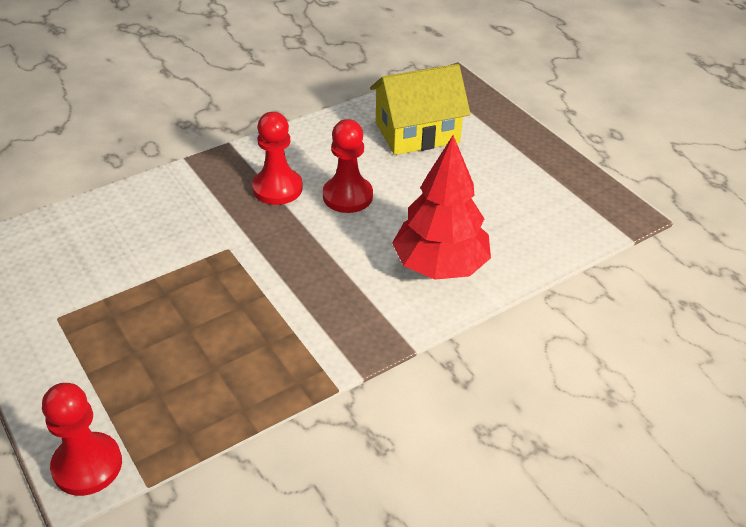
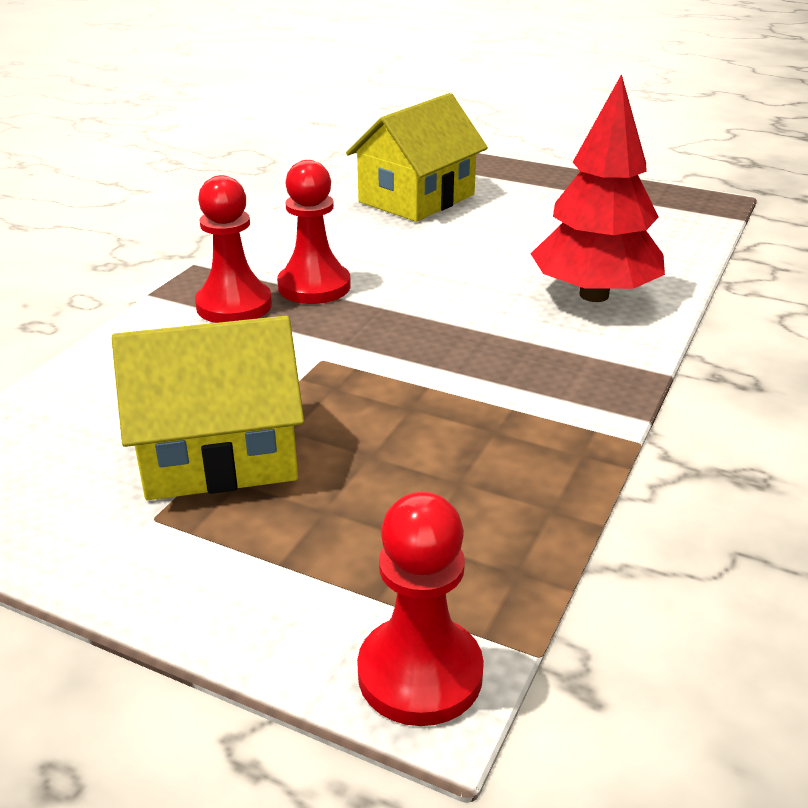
camera: 30 degrees left, 10 degrees down
red pawn [323,119,373,213] -> red pawn moved to [195,175,272,323]
none -> yellow house [112,316,304,500]

